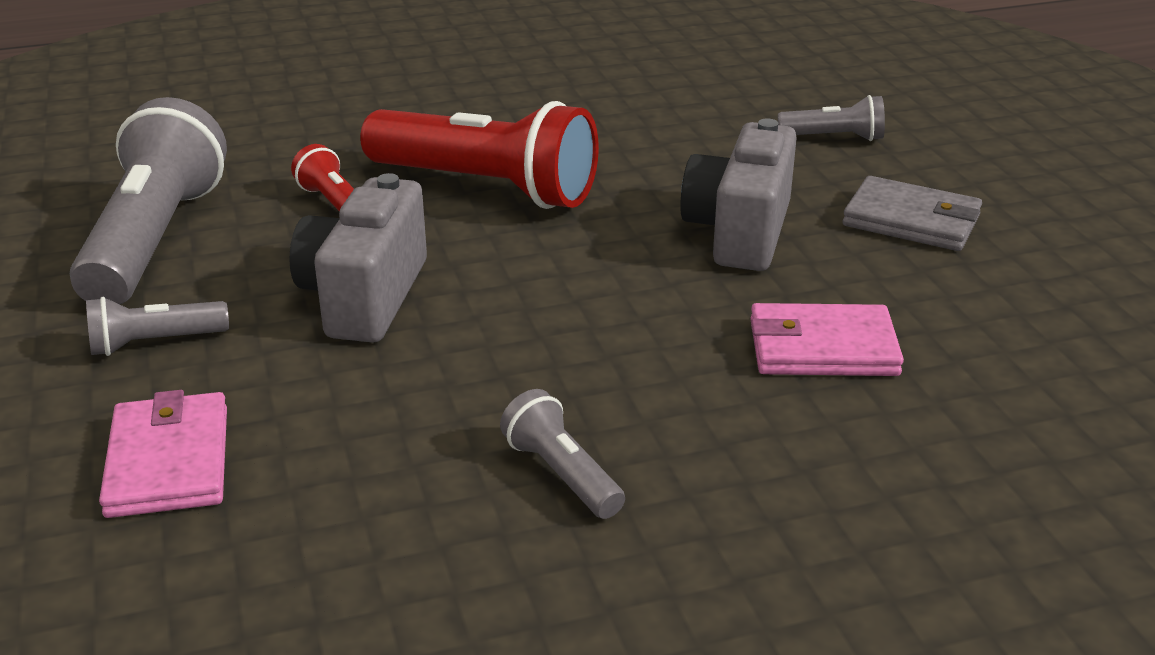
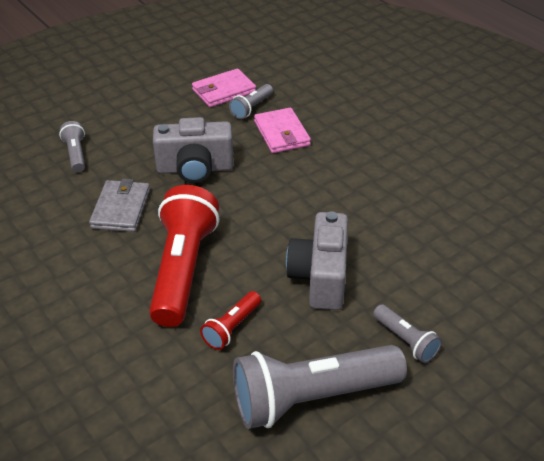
camera: 110 degrees left, 10 degrees up
pink wallet [99,390,227,518] -> pink wallet moved to [192,68,256,107]
grey camera [290,173,427,343] -> grey camera turned 105 degrees clockwise [286,211,348,310]
grey flashlight [500,389,625,519] -> grey flashlight moved to [229,84,273,119]
grey wallet [842,176,982,251] -> grey wallet moved to [89,179,150,232]

